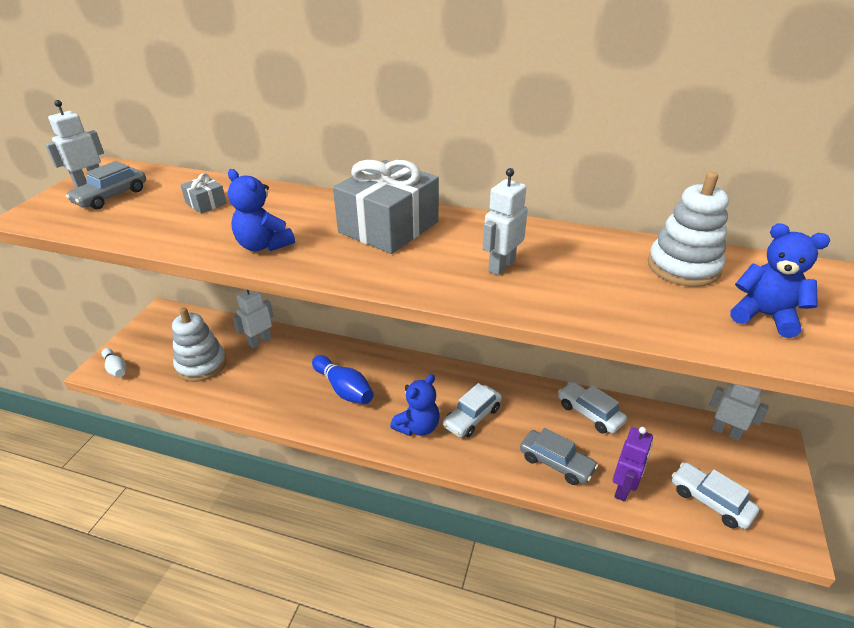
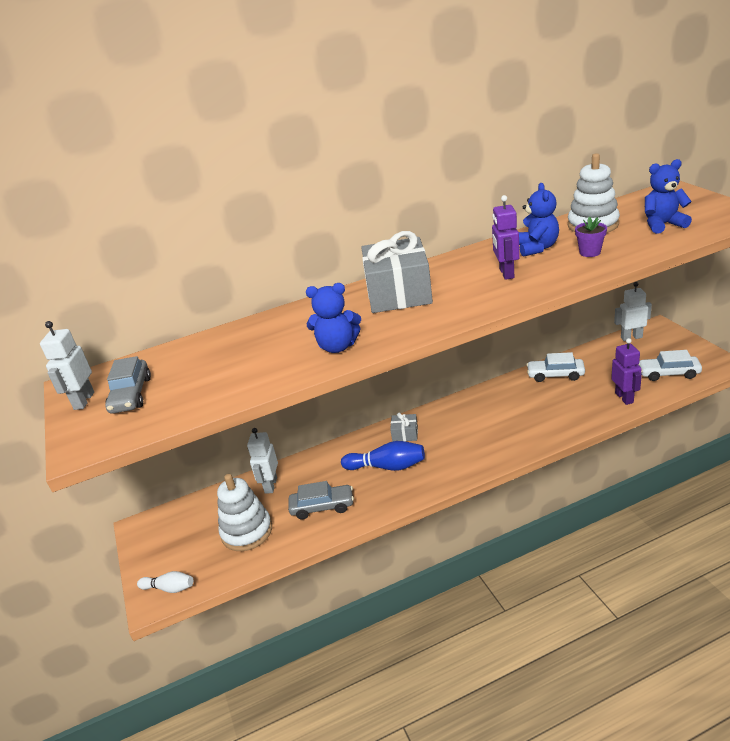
camera: 35 degrees left, 5 degrees down
grey gift [181,173,227,214] -> grey gift moved to [390,413,418,442]
blue teddy bear [390,374,440,436] -> blue teddy bear moved to [519,183,559,257]
white car [443,383,502,438] -> none
white robot [483,168,528,275] -> purple robot [492,195,520,280]
grey car [520,428,598,485] -> grey car moved to [288,481,354,520]
none -> purple flower pot [575,216,607,257]

